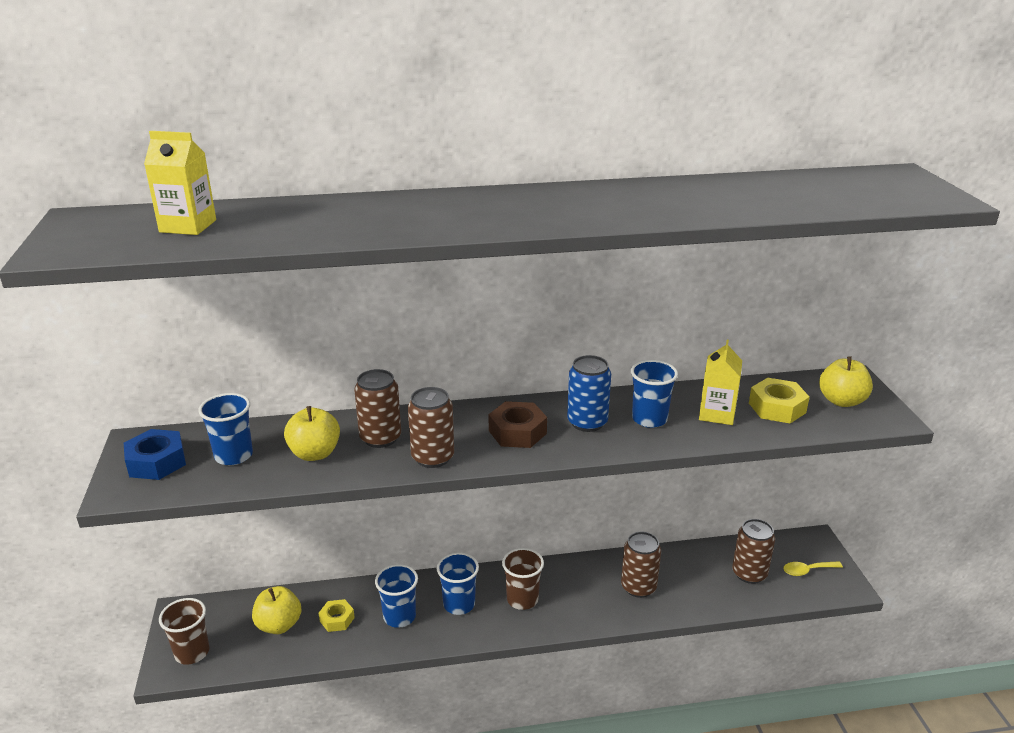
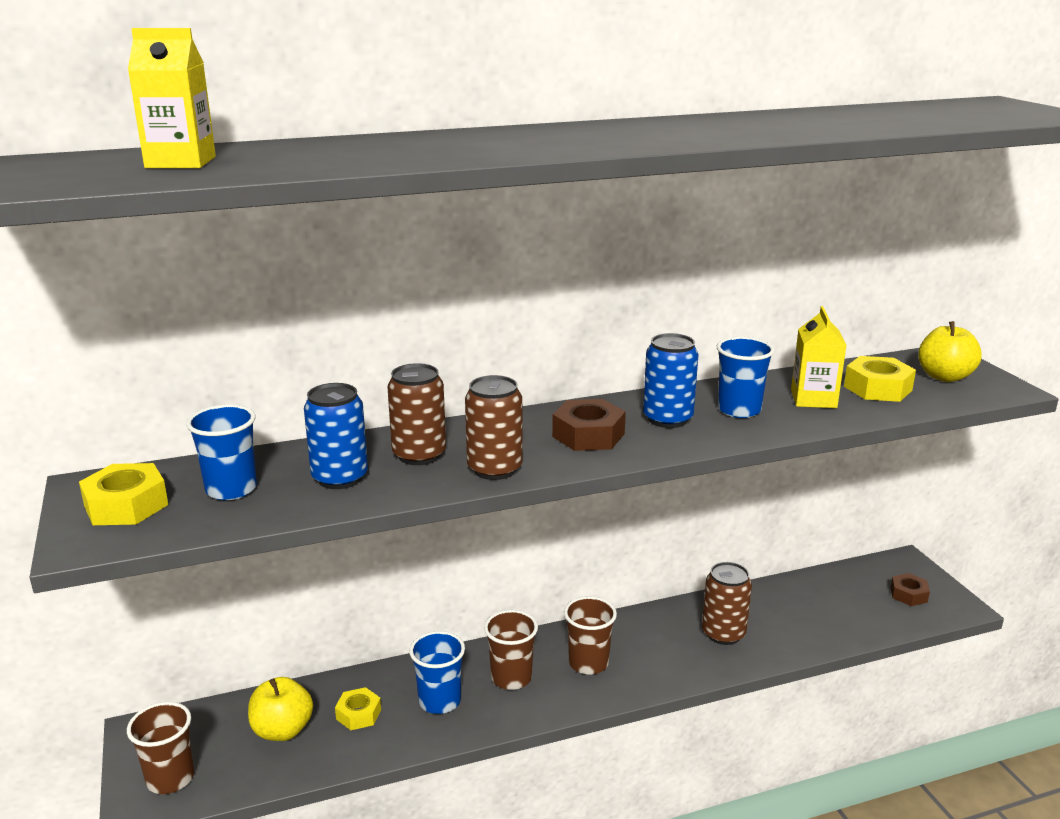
camera: 10 degrees left, 5 degrees down
blue nut [124,429,186,480] -> yellow nut [79,463,168,525]
yellow apple [284,406,340,461] -> blue can [304,383,368,489]
blue cup [437,553,479,615] -> brown cup [484,610,538,690]
brown can [732,519,775,584] -> none
yellow spoon [783,561,843,576] -> brown nut [891,573,930,606]

